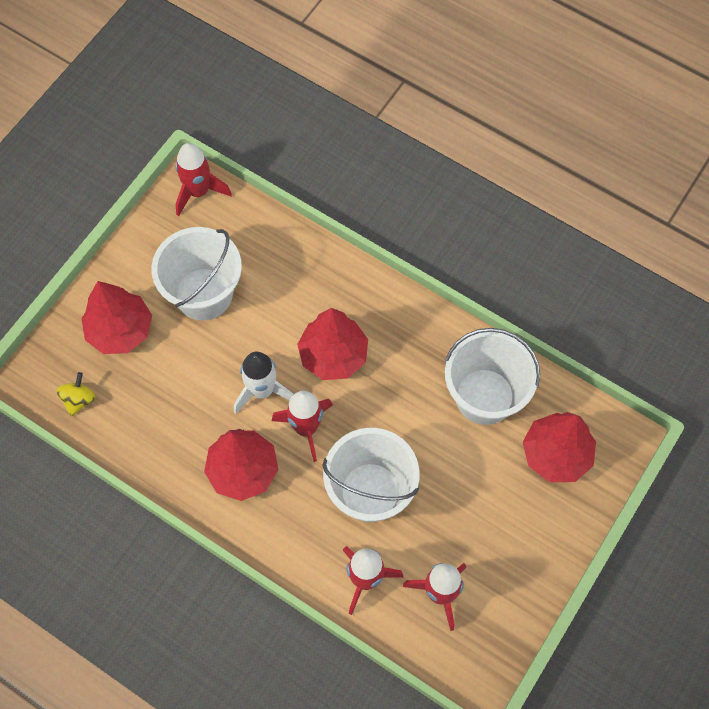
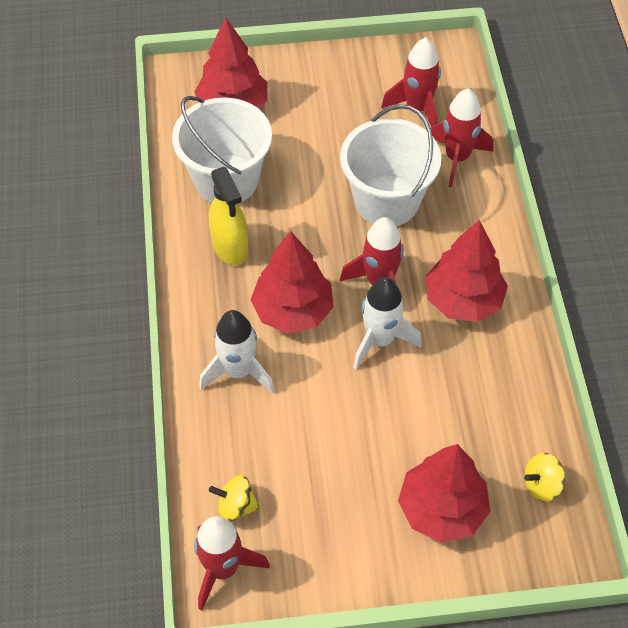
camera: 130 degrees left, 10 degrees down
white bucket [152,227,242,321] -> none
none -> white rocket [199,310,274,394]
none -> yellow spray bottle [209,167,249,265]
none -> yellow spinning top [209,475,260,522]

